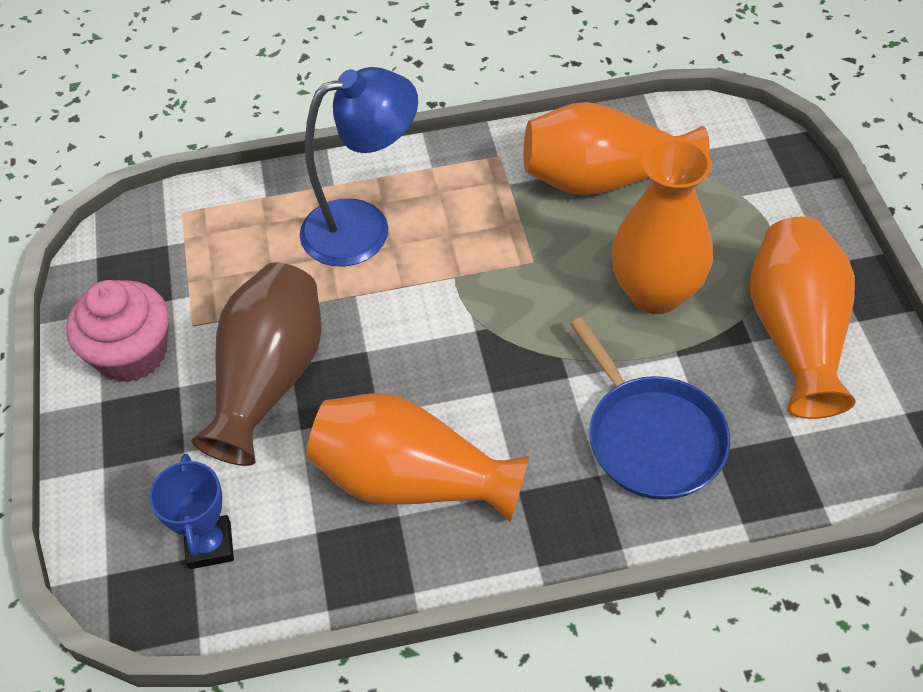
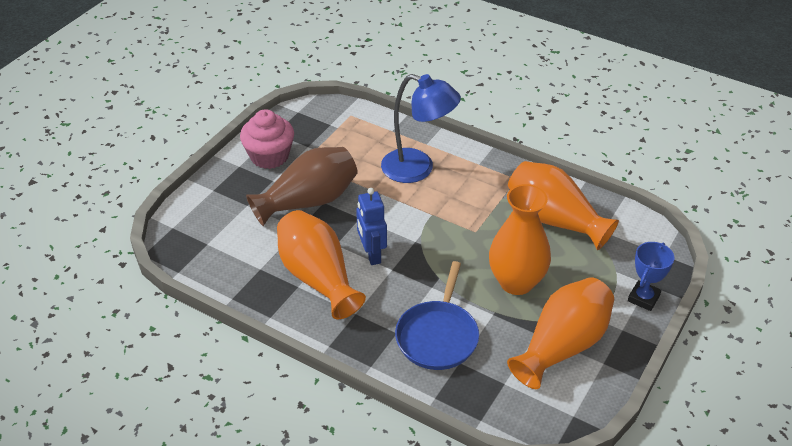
camera: 40 degrees right, 10 degrees down
blue trophy [149,454,234,569] -> blue trophy moved to [628,242,674,311]
none -> blue robot [356,188,387,265]

